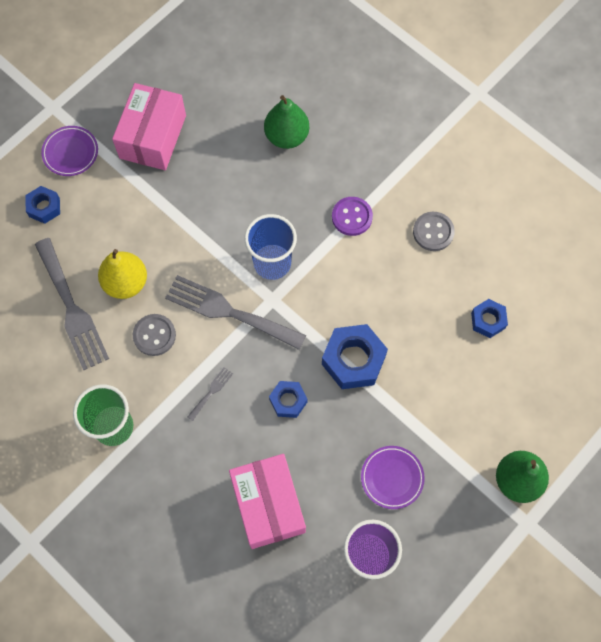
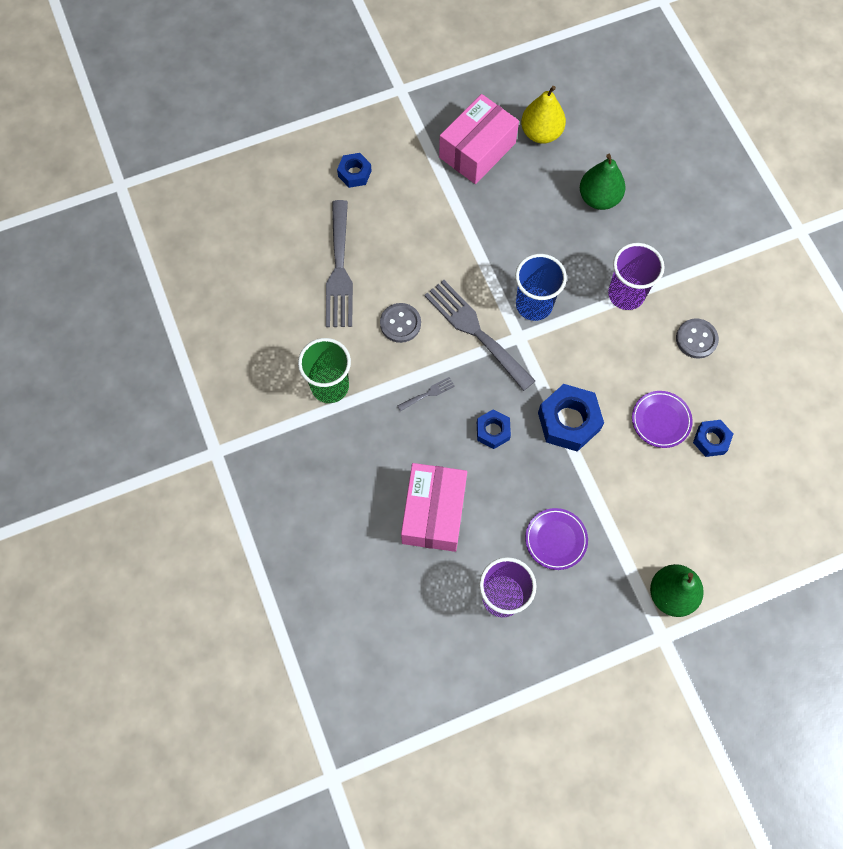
camera: 25 degrees right, 0 degrees up
purple plate [41,126,98,176] -> purple plate moved to [632,391,693,448]
yellow pear [98,249,147,299] -> yellow pear moved to [521,86,566,144]
purple button [332,197,373,236] -> purple cup [608,243,664,310]

